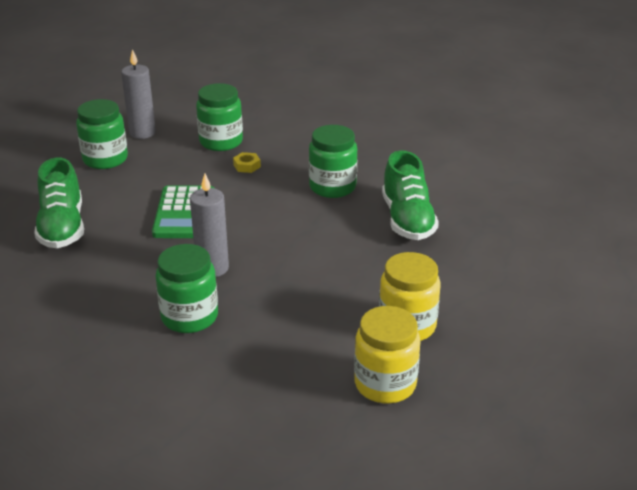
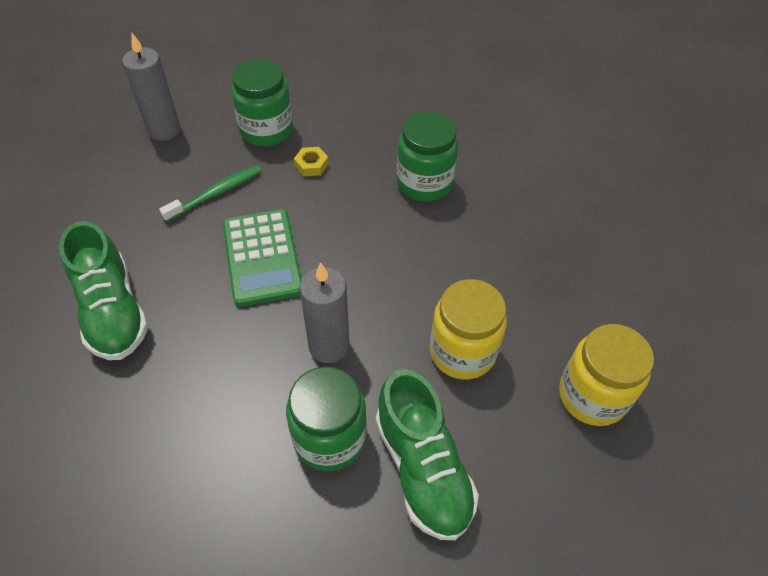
camera: 15 degrees left, 20 degrees up
green jar [76,99,128,169] -> none
yellow jar [354,306,420,403] -> yellow jar moved to [430,279,507,380]
green shoe [382,150,439,240] -> green shoe moved to [376,369,479,540]
none -> green toothbrush [159,165,262,222]

